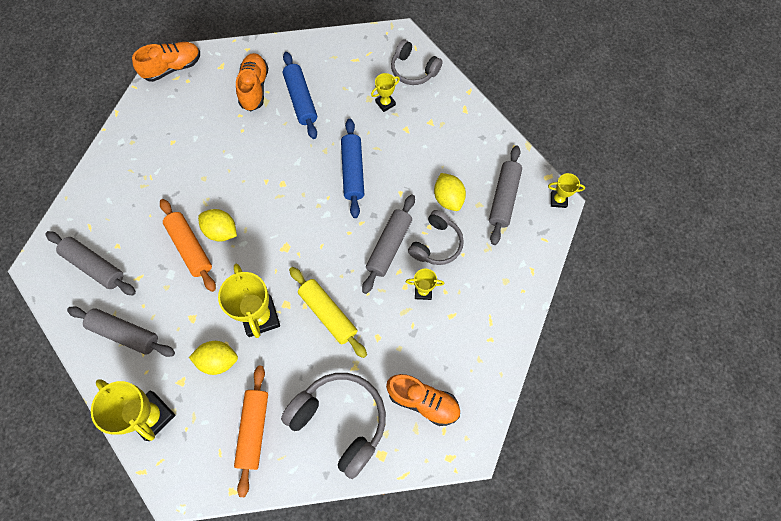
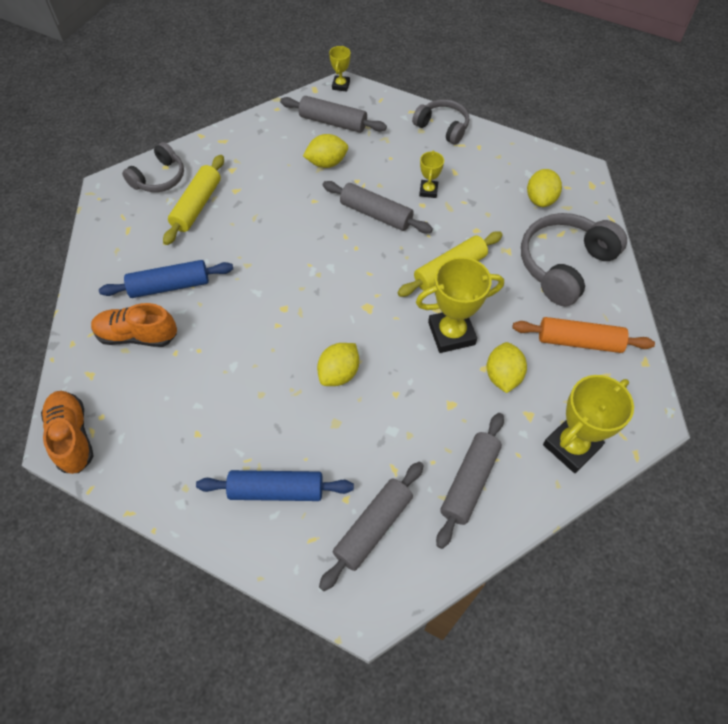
camera: 85 degrees left, 10 degrees down
orange rolling pin [160,199,216,292] -> none
blue rolling pin [341,119,364,218] -> blue rolling pin moved to [196,470,354,501]
yellow trophy [371,73,400,112] -> yellow rolling pin [163,155,224,245]
orange shoe [386,374,460,426] -> yellow lemon [527,169,562,207]
grey headphones [408,210,464,265] -> grey headphones moved to [412,99,469,145]

